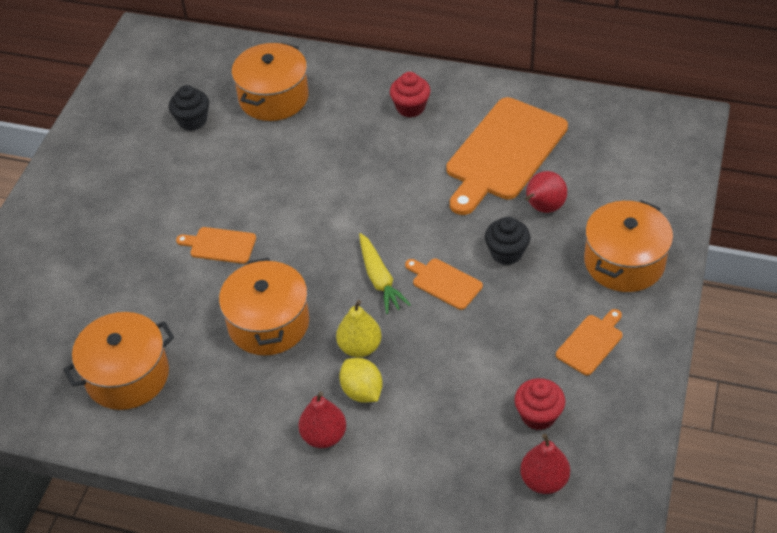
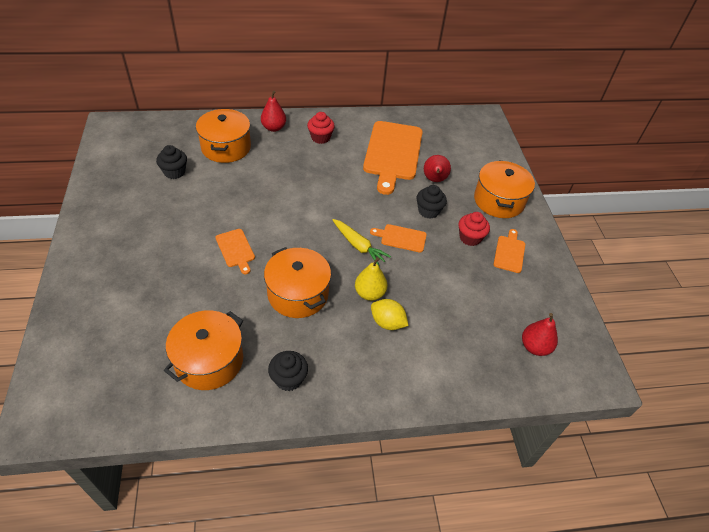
camera: 30 degrees left, 0 degrees up
orange cutting board [176,227,256,264] -> orange cutting board turned 105 degrees counterclockwise [216,229,255,274]
red pear [298,391,346,448] -> red pear moved to [261,91,286,132]
red cupcake [515,378,565,430] -> red cupcake moved to [458,212,490,246]
none -> black cupcake [268,351,308,391]

